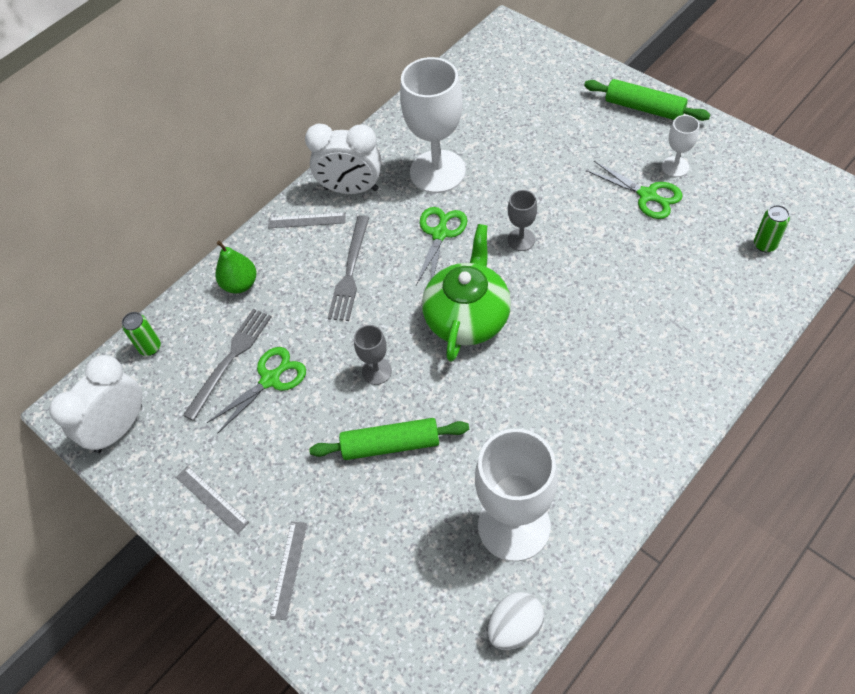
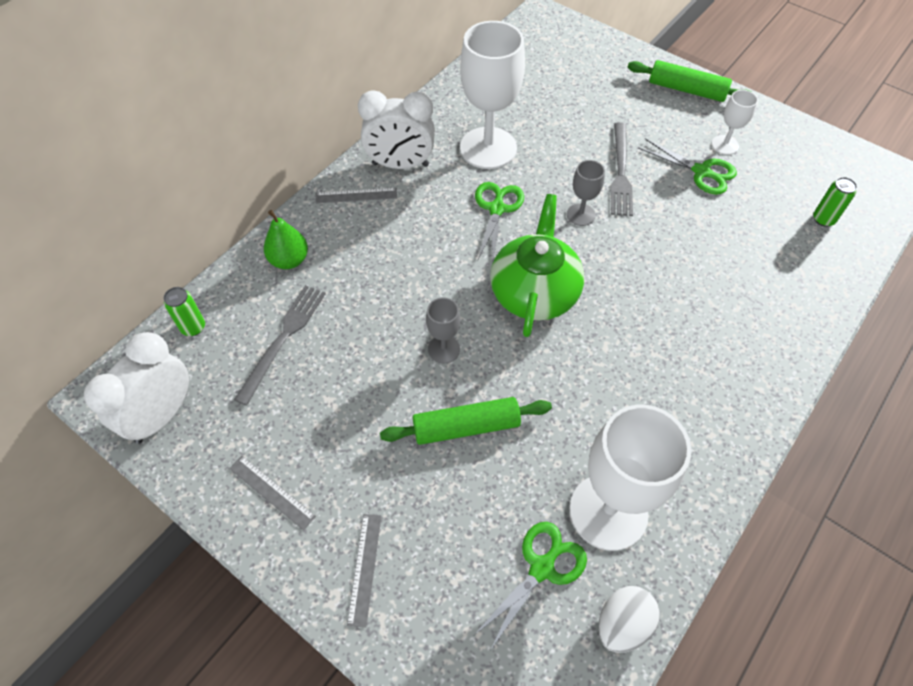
camera: 10 degrees left, 0 degrees up
green scissors [207,347,306,434] -> green scissors moved to [473,522,587,650]
grey fork [328,215,370,321] -> grey fork moved to [611,122,633,216]

